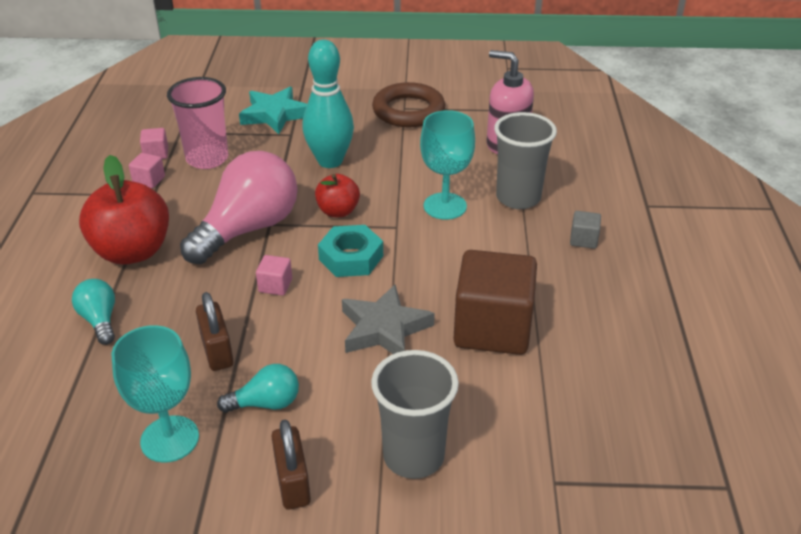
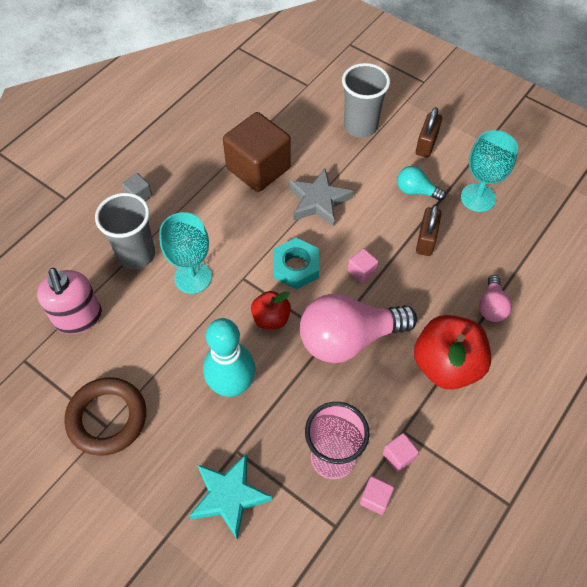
camera: 145 degrees left, 20 degrees up
turquoise light bulb [72,279,115,345] -> pink light bulb [479,275,512,322]

